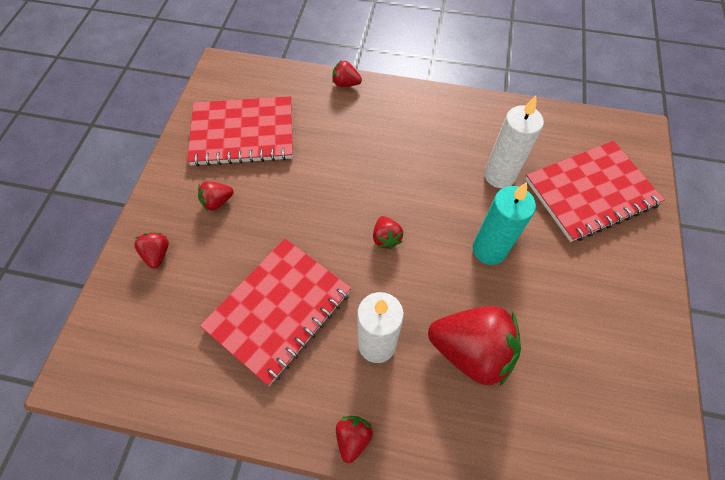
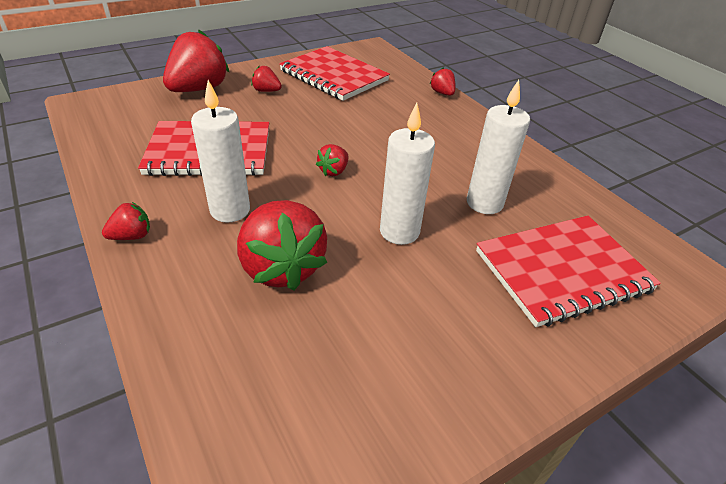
camera: 45 degrees right, 20 degrees down
red strawberry [134,232,169,269] -> red strawberry [163,29,229,92], size x2.16
turquoise candle [473,182,536,265] -> white candle [380,103,435,245]
red notebook [525,141,665,242] -> red notebook turned 45 degrees counterclockwise [476,216,661,327]

